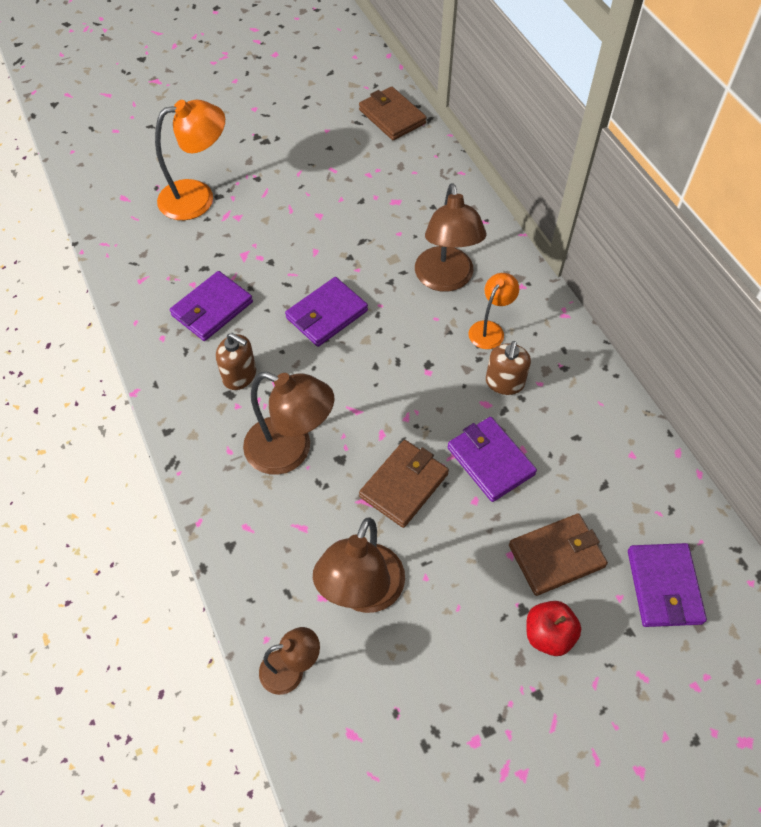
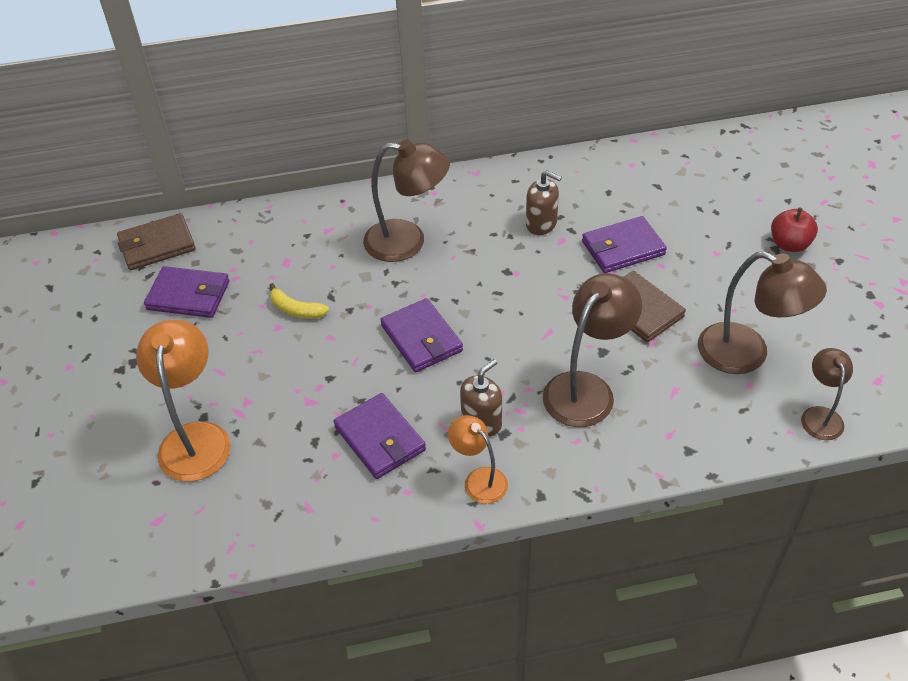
camera: 75 degrees left, 10 degrees down
orange lamp [469,273,519,349] -> orange lamp moved to [448,415,508,504]
brown wallet [509,513,608,596] -> none
purple wallet [628,543,707,627] -> purple wallet moved to [144,266,230,318]
none -> yellow banana [269,283,329,319]

